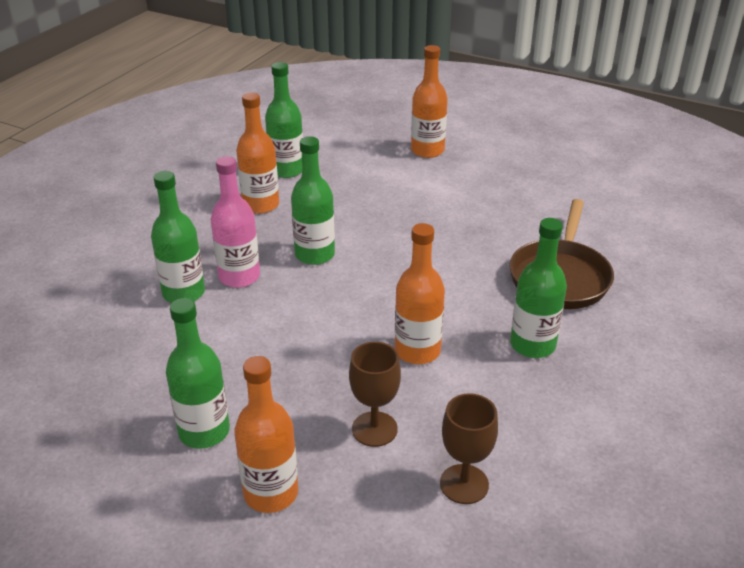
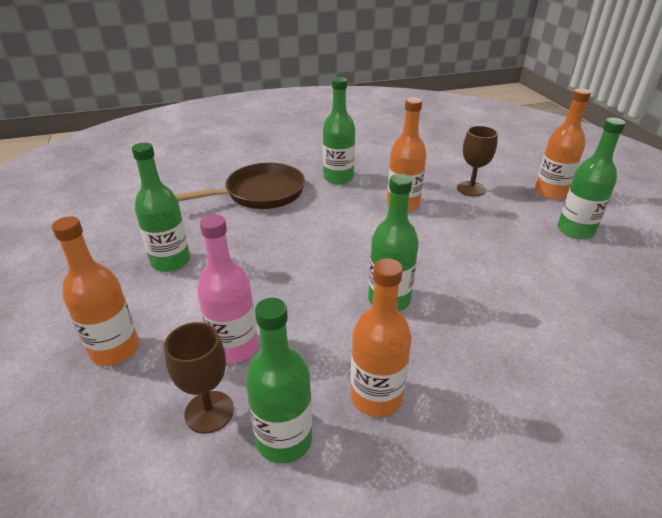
camera: 135 degrees left, 0 degrees up
green bottle [151,171,205,303] -> green bottle moved to [132,143,190,272]
pink bottle [211,156,260,288] -> pink bottle moved to [197,214,258,363]
brown goblet [440,393,498,504] -> brown goblet moved to [164,322,234,434]

